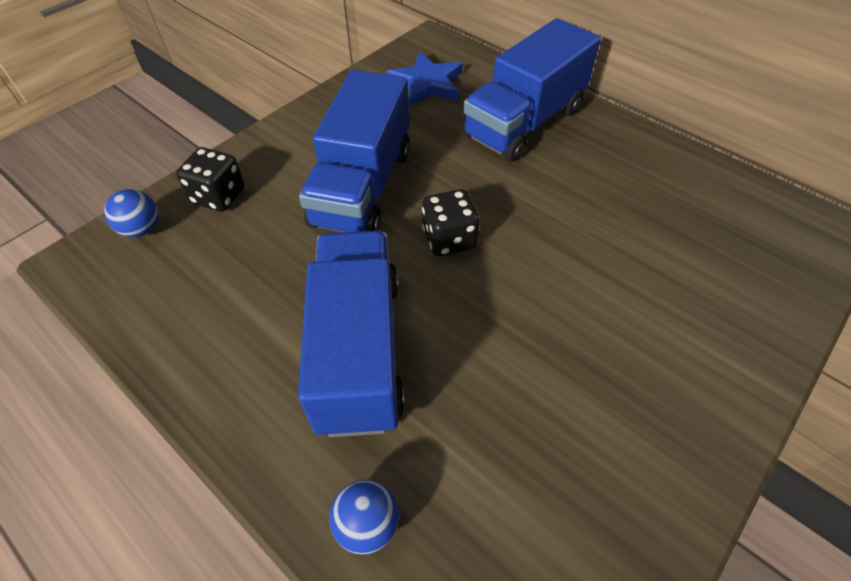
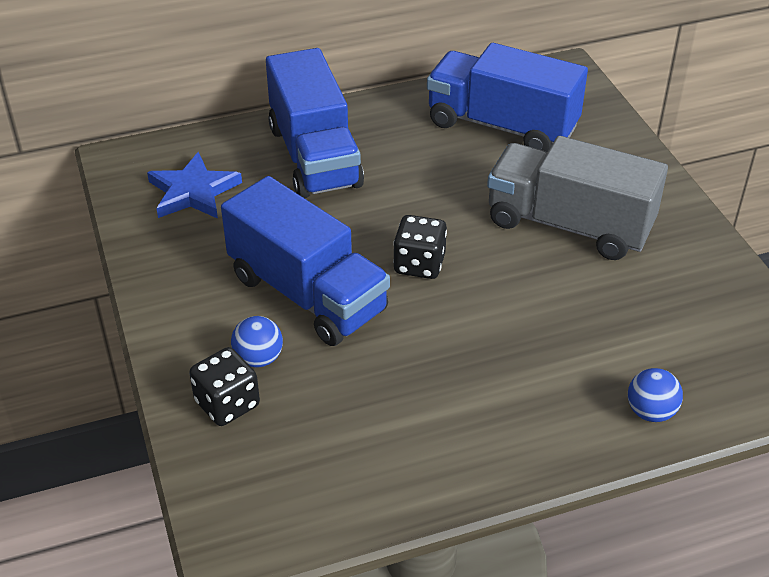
camera: 60 degrees left, 10 degrees down
blue ball [104,189,158,237] -> blue ball moved to [231,316,283,367]
blue truck [298,231,405,437] -> blue truck moved to [427,43,588,153]
none -> grey truck [487,136,668,260]

